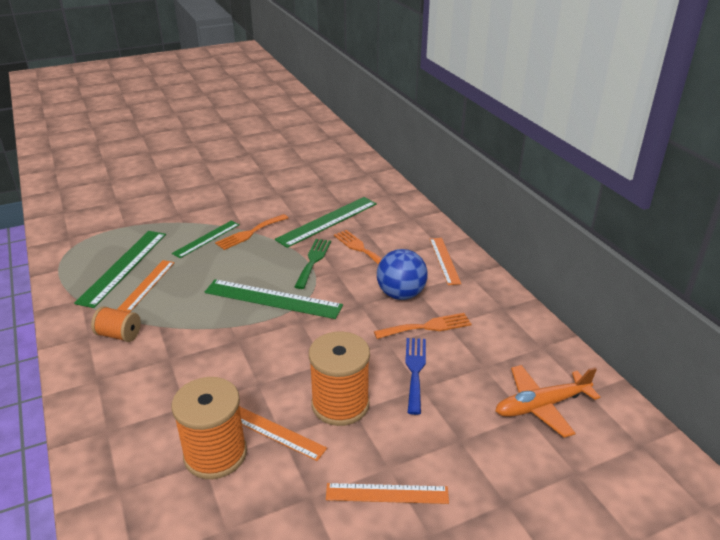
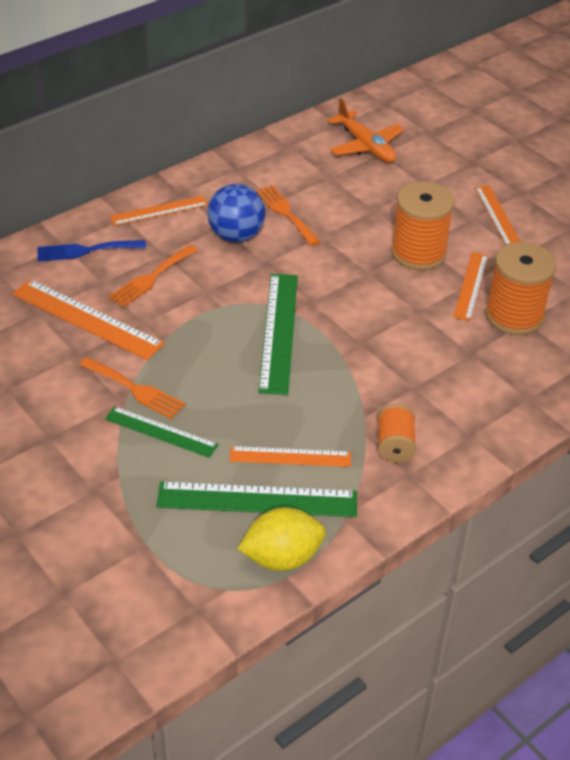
camera: 105 degrees left, 10 degrees up
green ruler [275,197,377,248] -> orange ruler [12,279,165,360]
green fork [294,239,331,289] -> none
blue fork [405,338,426,415] -> blue fork moved to [37,240,146,261]
none -> yellow lemon [237,507,326,571]

